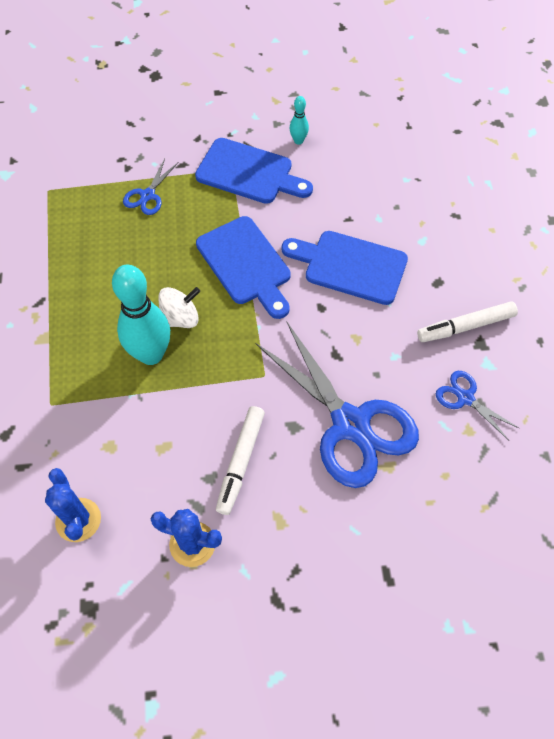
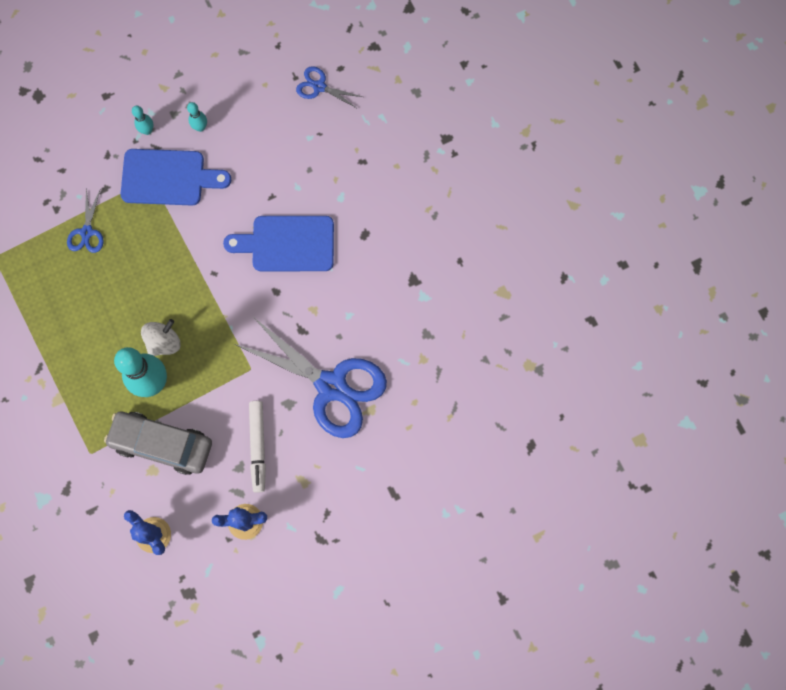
camera: 20 degrees left, 15 degrees up
blue cutting board [196,216,291,319] -> none
white marker [417,302,518,342] -> none
blue scissors [436,371,520,440] -> blue scissors moved to [296,66,363,109]
none -> grey car [104,412,212,475]
none -> turquoise bowling pin [132,106,154,135]

